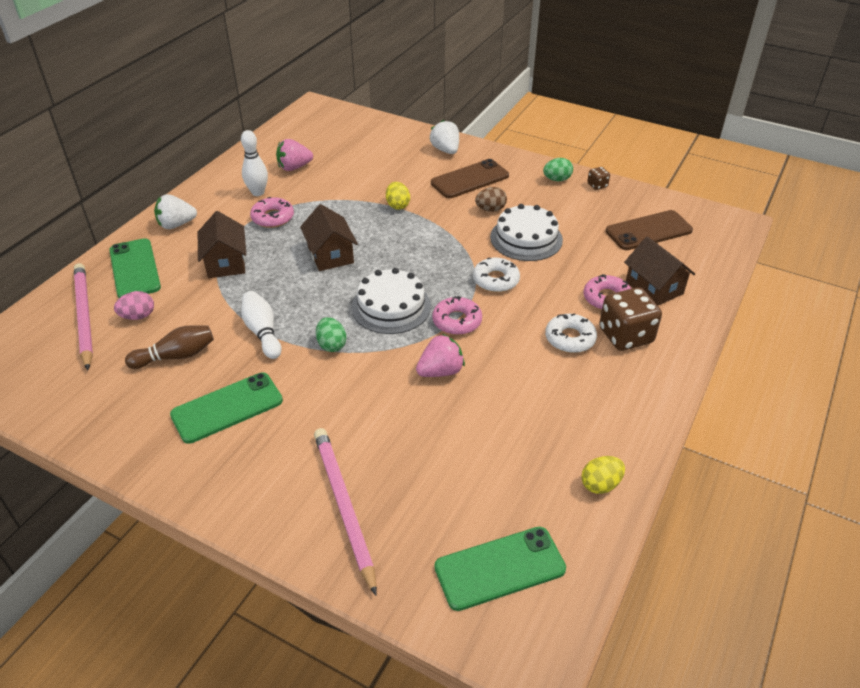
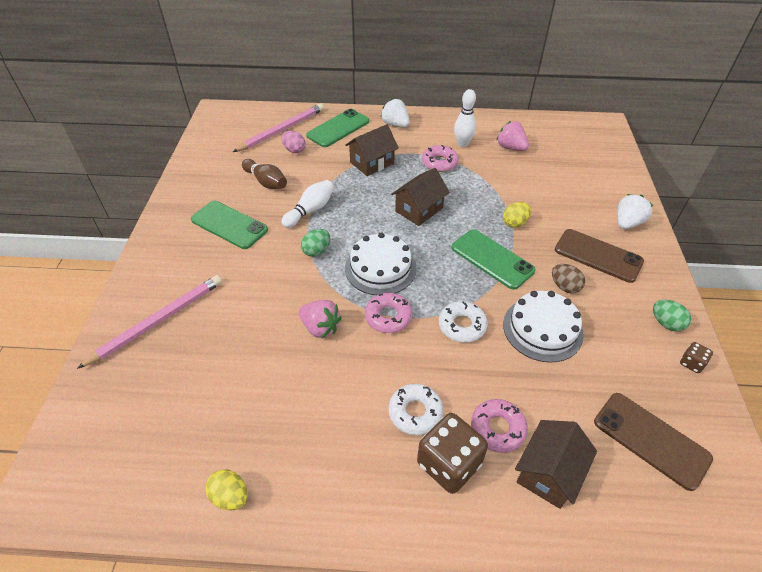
camera: 65 degrees right, 5 degrees up
green phone [434,527,566,611] -> green phone moved to [452,229,536,290]

